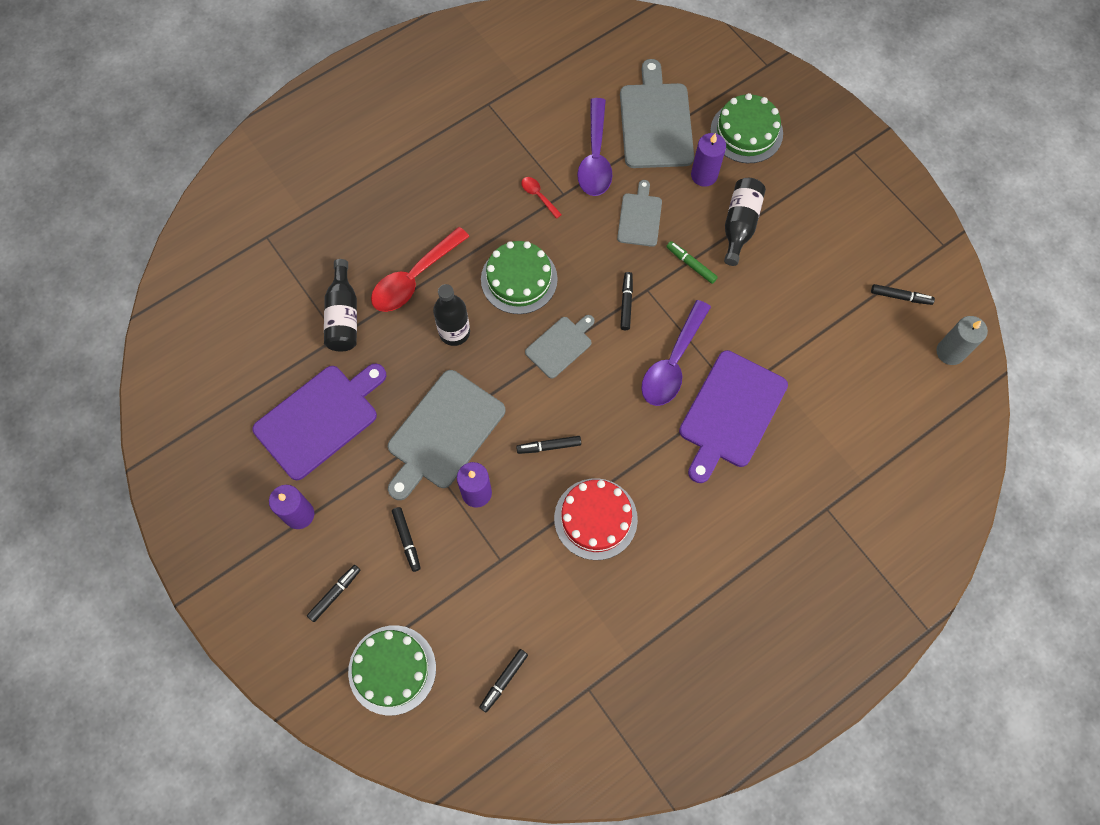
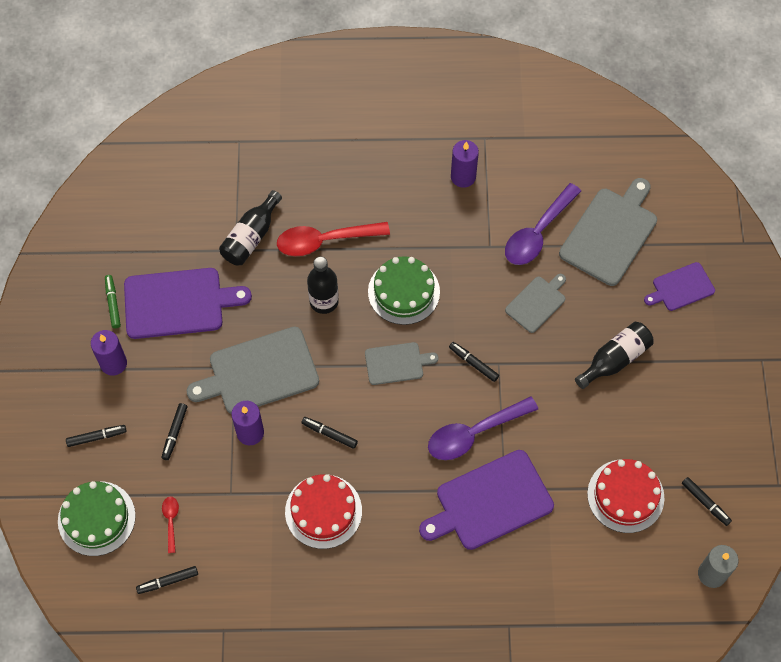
camera: 35 degrees right, 5 degrees down
red spoon [521,177,562,219] -> red spoon moved to [162,497,179,553]
black marker [620,272,633,330] -> black marker turned 90 degrees counterclockwise [449,342,499,382]
green marker [666,241,718,284] -> green marker moved to [105,275,121,328]
purple candle [691,133,726,187] -> purple candle moved to [451,140,479,188]
green cake [710,93,783,163] -> purple cutting board [644,262,715,311]
none -> red cake [587,459,664,533]

